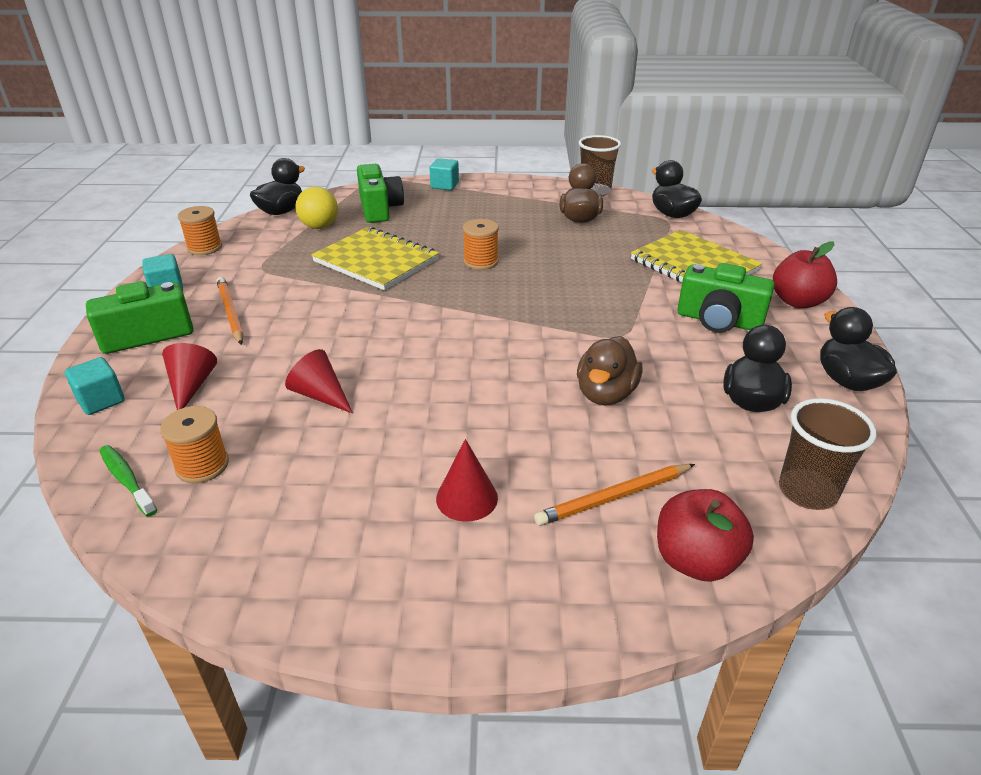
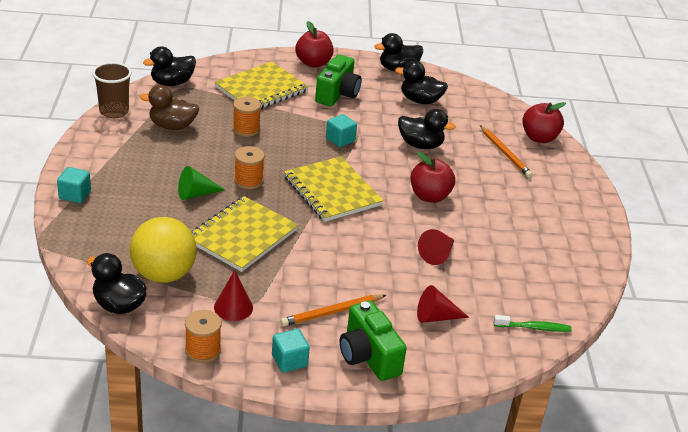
camera: 95 degrees left, 0 degrees up
turquoise cube [65,357,125,415] -> turquoise cube moved to [326,114,357,147]
green toothbrush [99,445,157,517] -> green toothbrush turned 135 degrees counterclockwise [494,315,572,332]
orange spool [160,406,229,483] -> orange spool moved to [233,97,261,137]
yellow ball [295,187,338,229] -> yellow ball [130,217,197,283], size x1.55
green camera [357,164,404,223] -> none
red cone [436,439,498,522] -> red cone moved to [214,270,253,321]
brown duck [577,336,643,405] -> black duck [398,109,456,149]
brown cup [779,398,877,510] -> none
none -> green cone [178,166,225,200]
none -> yellow notebook [284,156,384,222]
none -> red apple [411,152,455,203]

